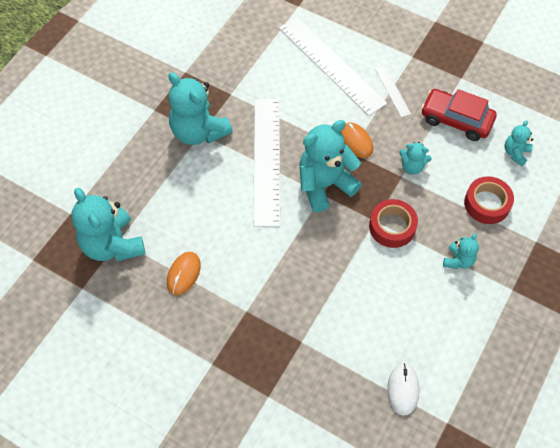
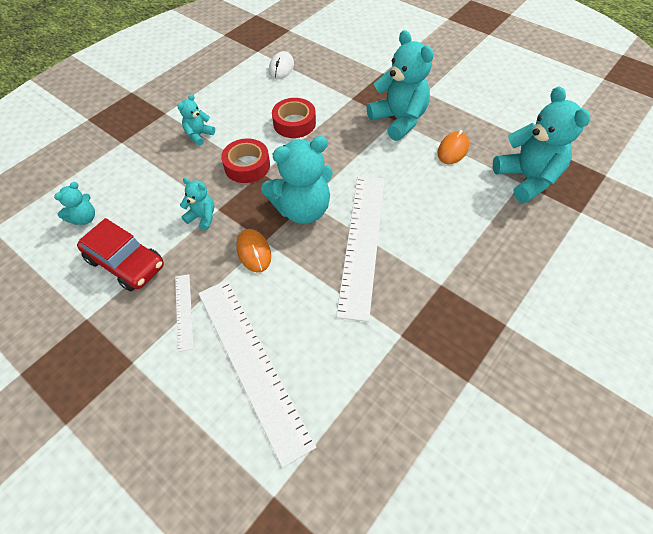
camera: 170 degrees left, 5 degrees down
turquoise teddy bear [168,72,233,145] -> turquoise teddy bear moved to [367,30,434,141]
red tape [464,176,514,224] -> red tape moved to [272,98,316,138]

